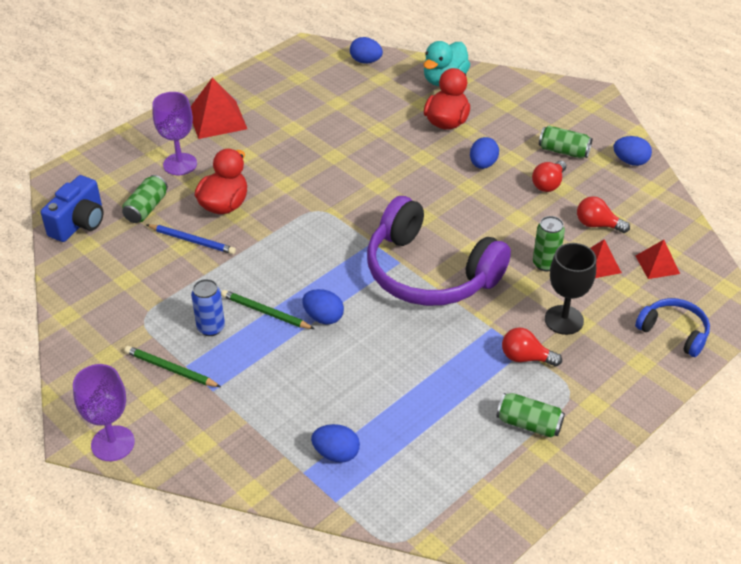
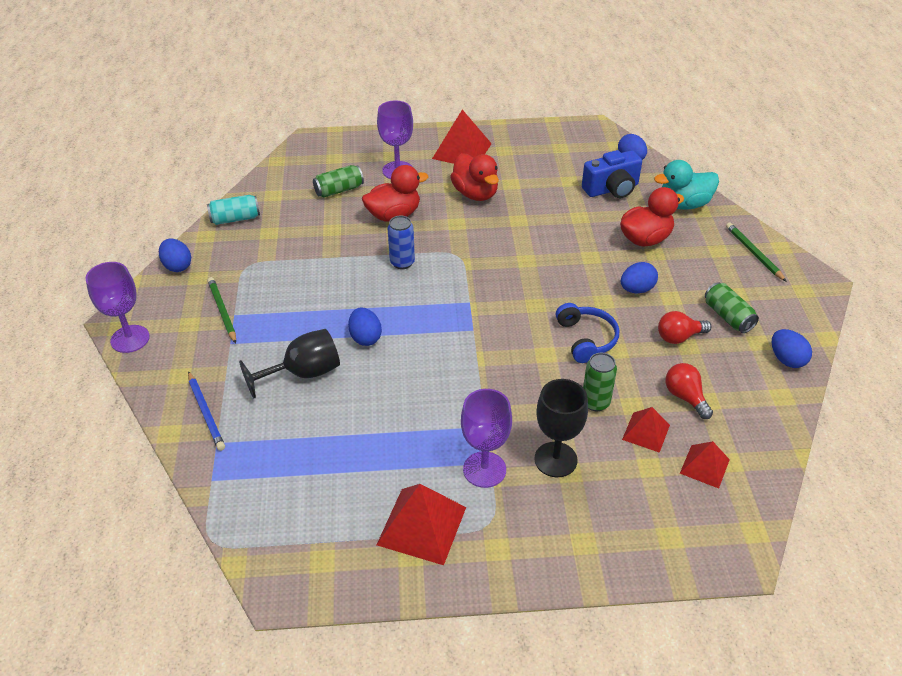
camera: 40 degrees right, 0 degrees up
blue camera [41,175,104,242] -> blue camera moved to [582,150,642,198]
blue pencil [147,224,236,254] -> blue pencil moved to [188,371,225,451]
blue can [191,279,225,336] -> blue can moved to [388,216,415,269]
green pencil [221,290,314,329] -> green pencil moved to [726,223,787,282]
blue egg [311,424,360,463] -> blue egg moved to [159,238,191,272]
purple headphones [367,196,511,306] -> none
green can [496,393,565,438] -> red pyramid [377,484,466,565]
red light bulb [502,328,562,366] -> purple goblet [461,389,512,488]
blue headphones [635,298,710,357] -> blue headphones moved to [556,303,619,363]
none -> turquoise can [207,195,260,225]
none -> black goblet [239,329,340,398]
none -> red duck [450,153,499,201]

